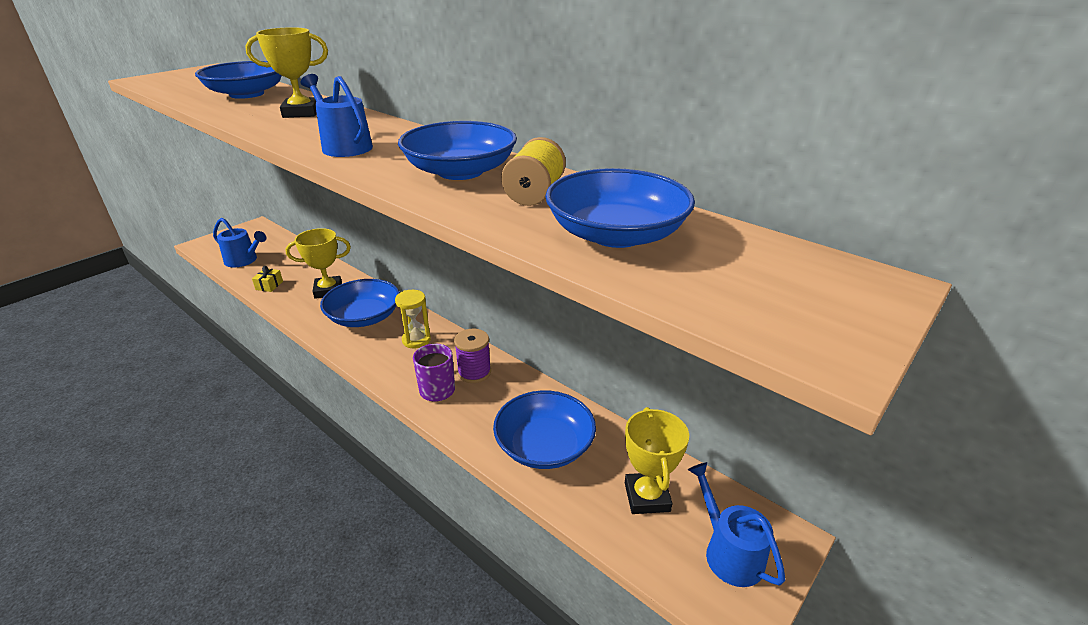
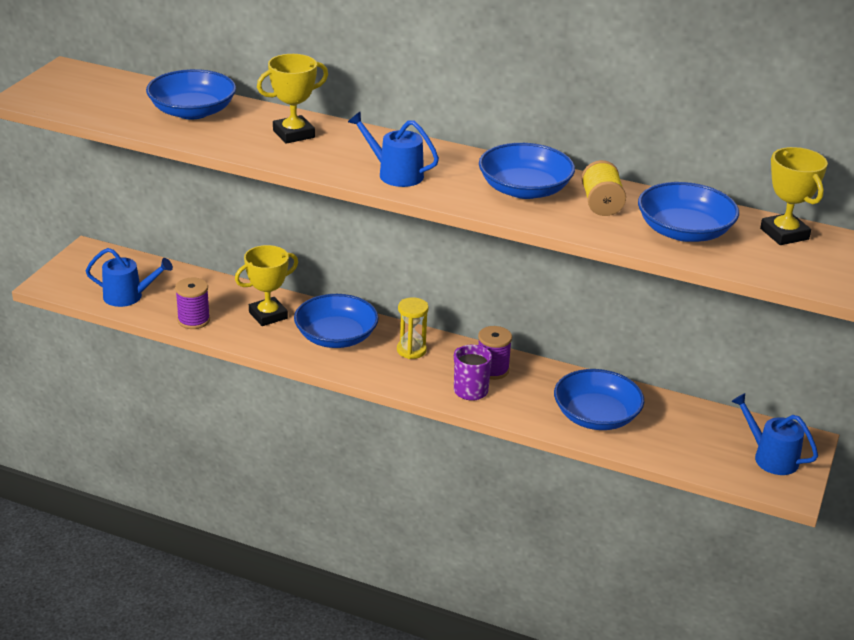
camera: 20 degrees left, 0 degrees up
yellow gift [252,266,283,292] -> purple spool [175,278,210,329]
yellow trophy [625,407,689,514] -> yellow trophy moved to [760,147,828,245]

